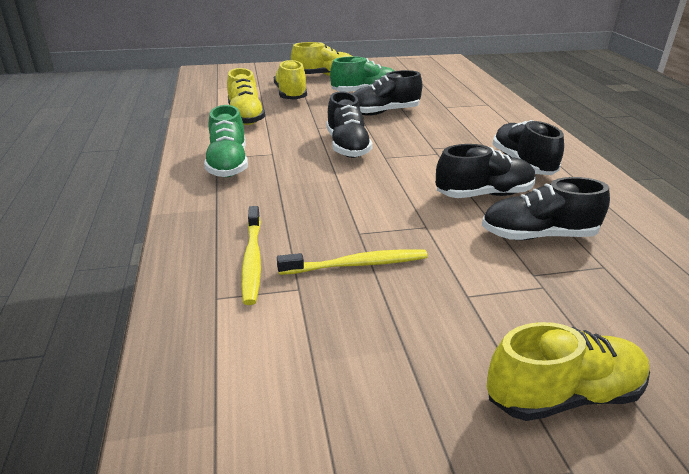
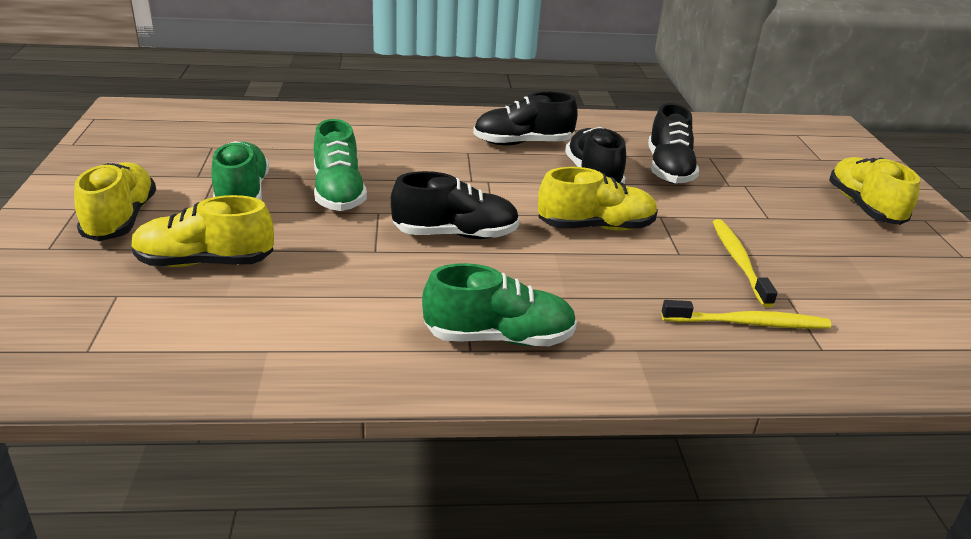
camera: 85 degrees left, 0 degrees up
yellow shoe [227,68,265,125] -> yellow shoe moved to [538,167,658,231]
black shoe [352,70,422,116] -> green shoe [314,119,367,211]

